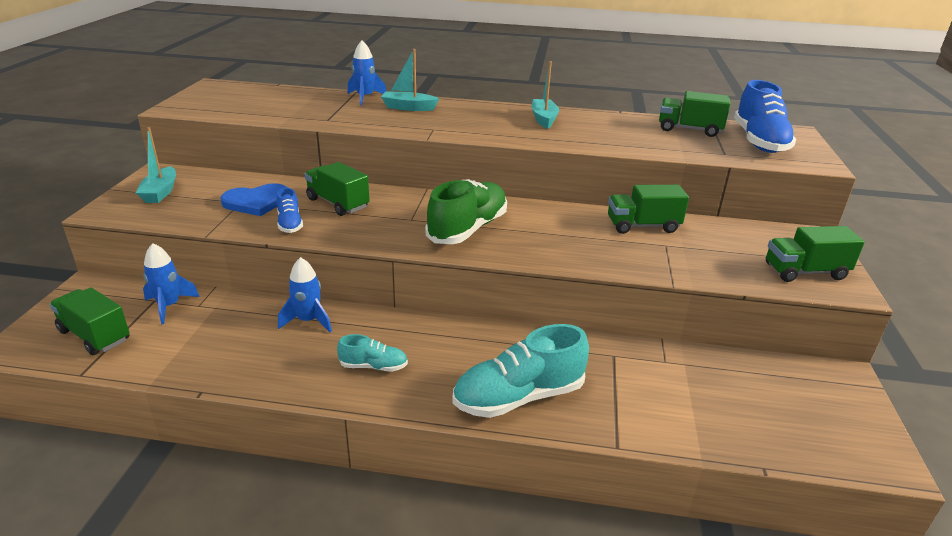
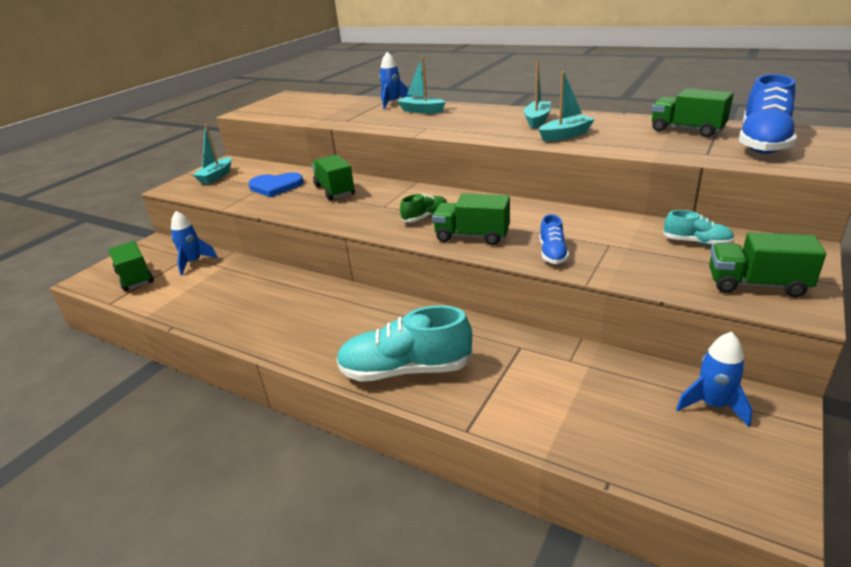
camera: 25 degrees right, 0 degrees up
blue shoe [277,188,303,233] -> blue shoe moved to [539,214,569,264]
blue rocket [278,257,332,332] -> blue rocket moved to [676,332,752,427]
turquoise shoe [337,334,408,372] -> turquoise shoe moved to [663,210,734,246]
green shoe [426,179,507,244] -> green shoe [400,194,447,222], size x0.51
green truck [608,185,689,234] -> green truck moved to [432,194,510,245]
none -> turquoise boat [539,71,595,142]

